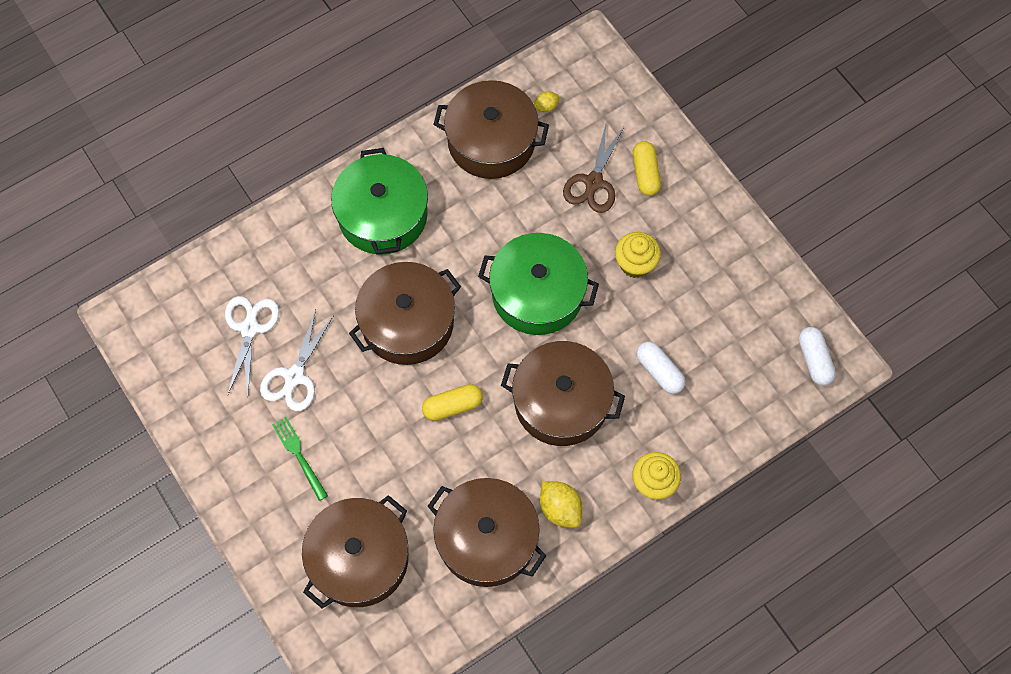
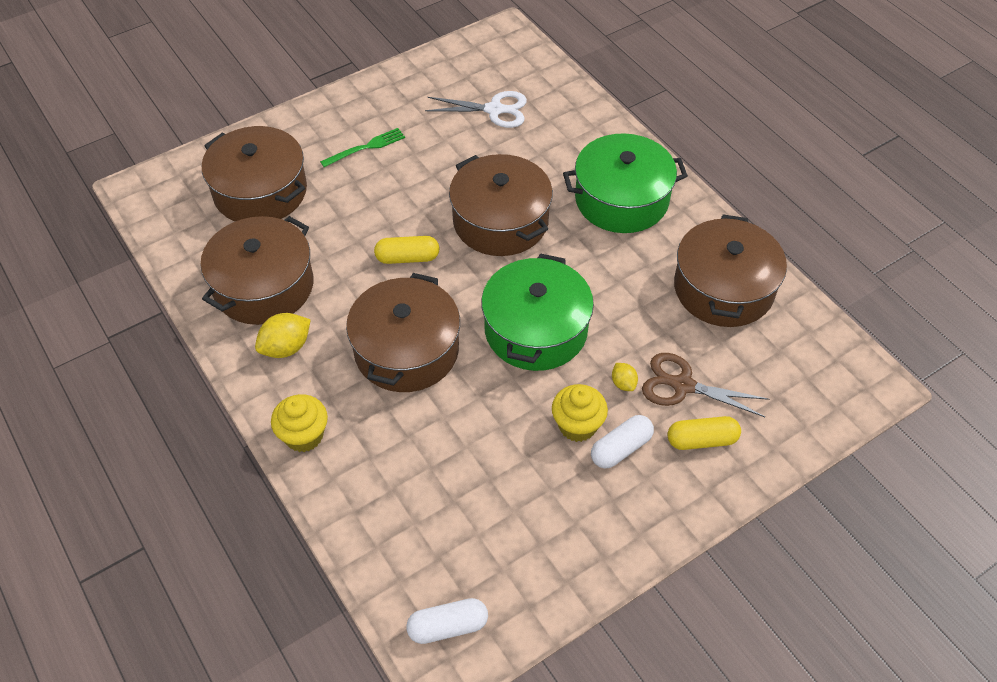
camera: 90 degrees right, 15 degrees down
white scissors [260,310,334,411] -> none
yellow capsule [422,384,483,421] -> yellow capsule turned 75 degrees counterclockwise [374,236,440,264]
yellow lemon [534,91,560,112] -> yellow lemon moved to [612,363,638,391]
white capsule [637,342,685,394] -> white capsule moved to [591,415,654,469]

